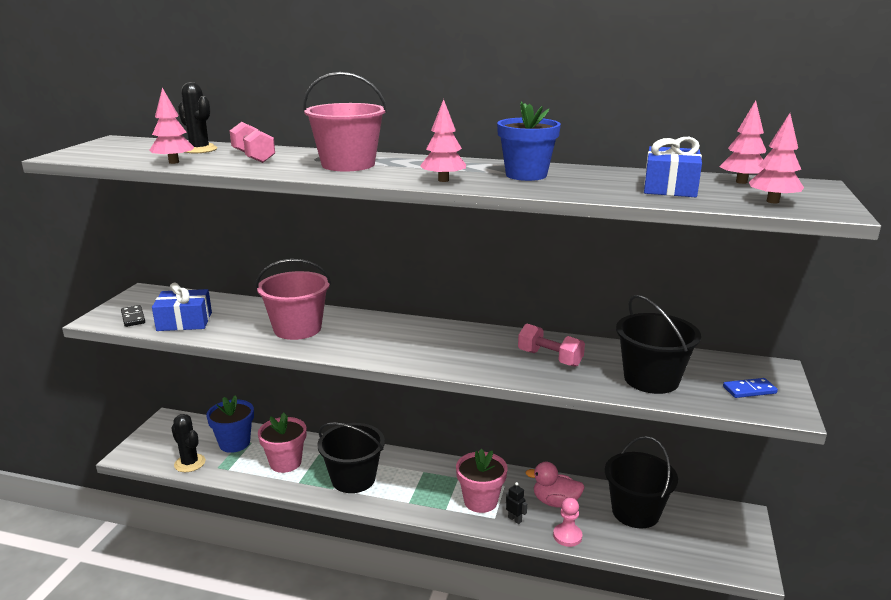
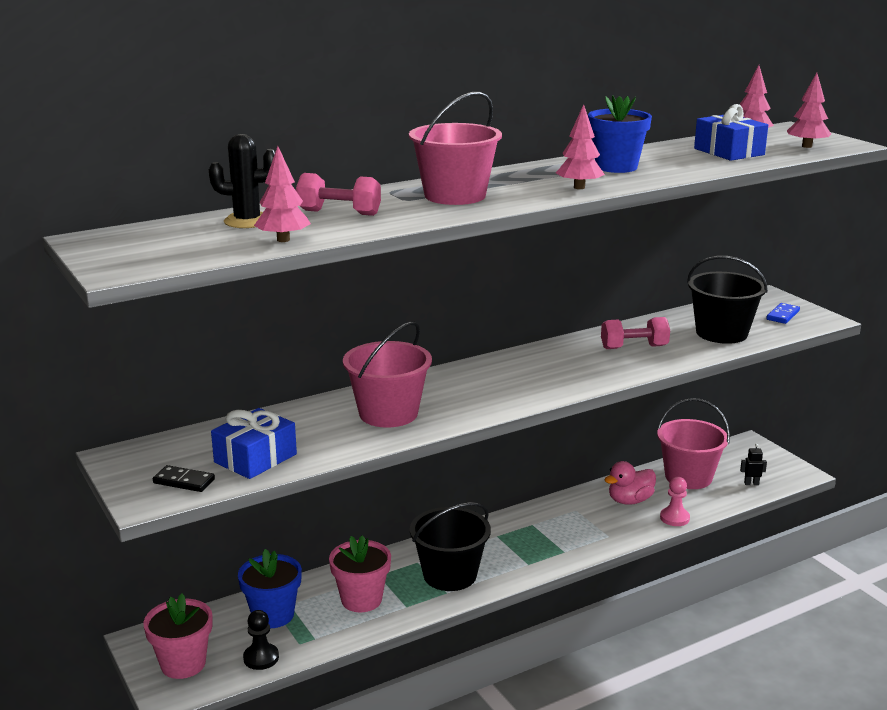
camera: 45 degrees left, 0 degrees up
black cactus [171,414,206,472] -> black pawn [243,610,279,670]
pink flower pot [456,449,507,513] -> pink flower pot moved to [143,593,213,679]
black robot [506,482,527,524] -> black robot moved to [740,444,767,485]
black bucket [605,436,678,528] -> pink bucket [657,398,730,489]

